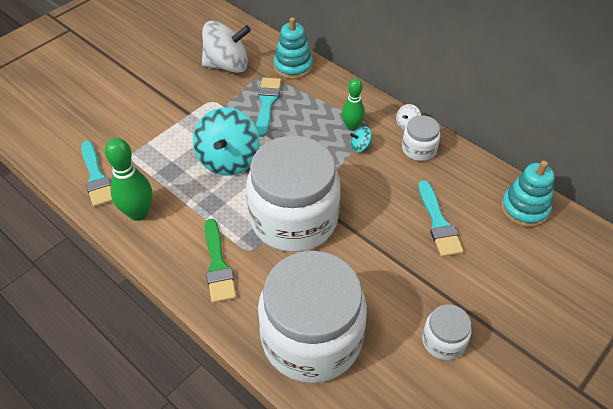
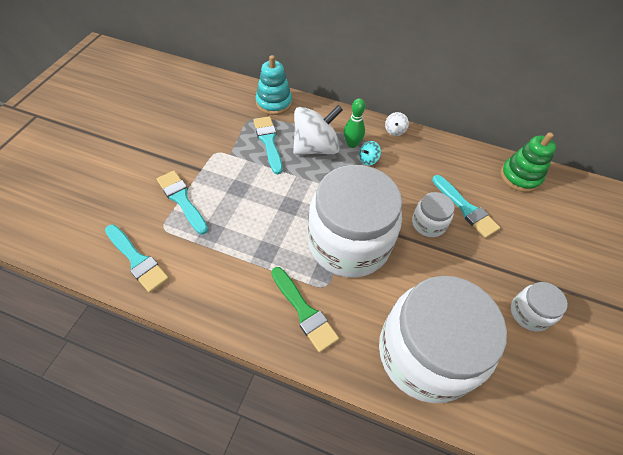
camera: 25 degrees left, 5 degrees up
green bowling pin [105,138,152,221] -> none
turquoise spinning top [193,107,260,176] -> none
white spinning top [202,21,251,73] -> white spinning top moved to [293,105,343,155]
white jar [402,115,440,161] -> white jar moved to [412,192,455,237]
turquoise stacking toy [501,161,555,228] -> green stacking toy [501,132,556,192]
none -> turquoise brush [157,171,208,234]

